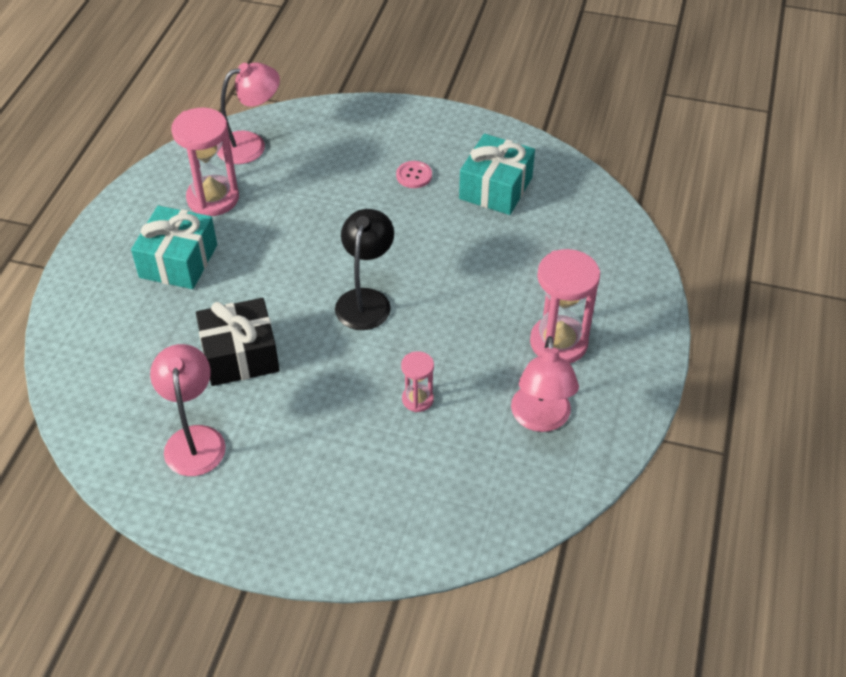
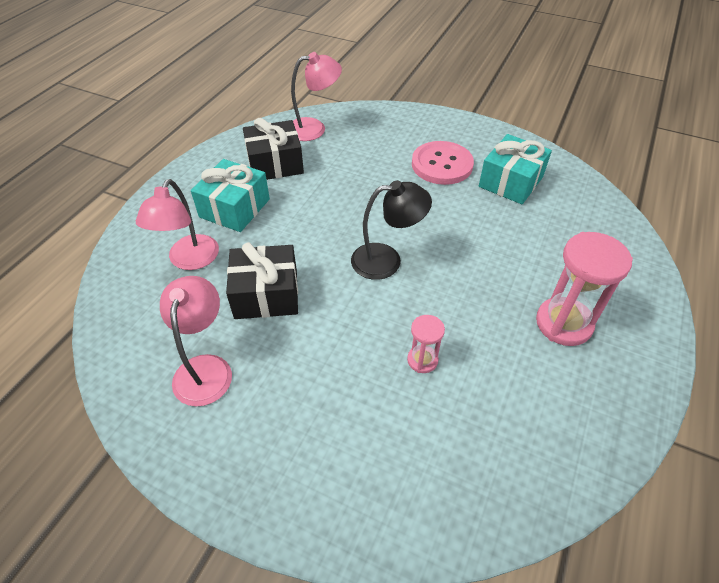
camera: 10 degrees right, 0 degrees up
pink hourglass [171,108,239,216] -> black gift [243,118,304,180]
black lamp [335,209,394,330] -> black lamp turned 60 degrees clockwise [351,180,432,280]
pink button [396,161,432,188] -> pink button [412,141,474,185], size x2.04
pink lamp [511,336,579,432] -> pink lamp moved to [136,179,219,270]

